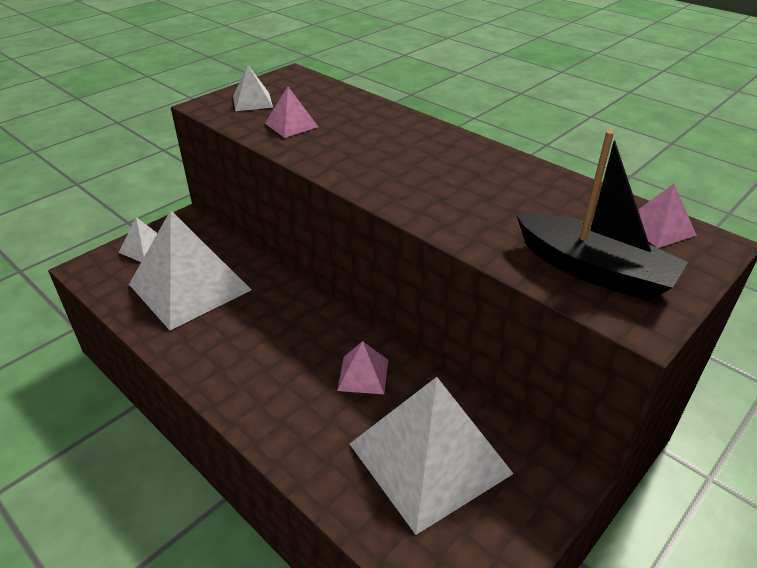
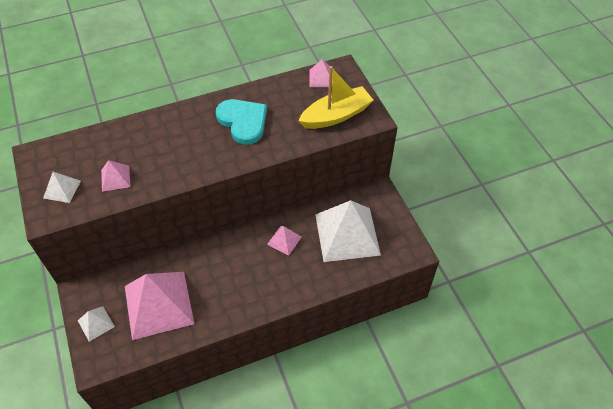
camera: 65 degrees left, 15 degrees up
white pyramid [129,210,251,330] -> pink pyramid [125,272,194,340]
black boat [516,130,688,301] -> yellow boat [298,66,373,129]
none -> turquoise heart [216,99,267,145]

